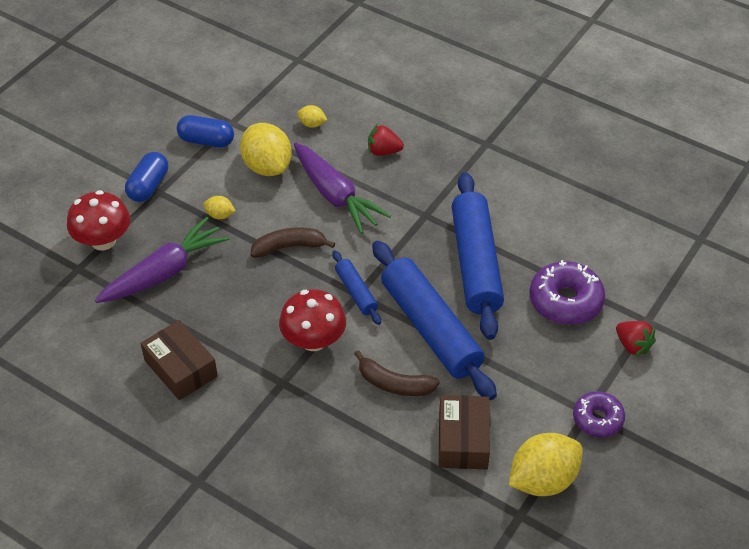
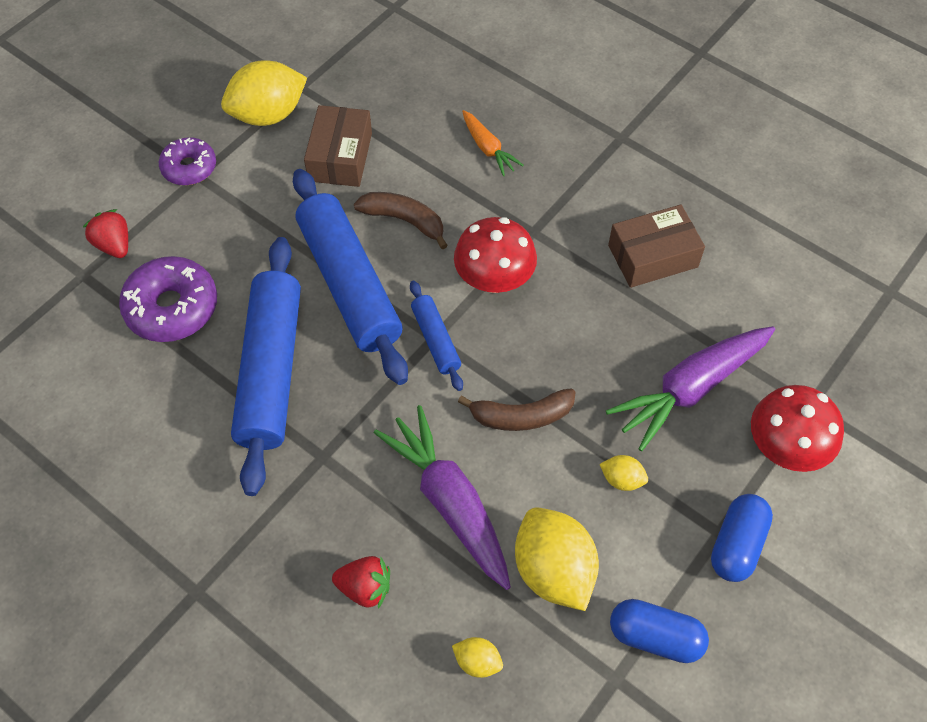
camera: 175 degrees left, 10 degrees up
brown box [141,320,218,400] -> brown box turned 75 degrees counterclockwise [608,205,705,288]
none -> orange carrot [462,110,524,176]

